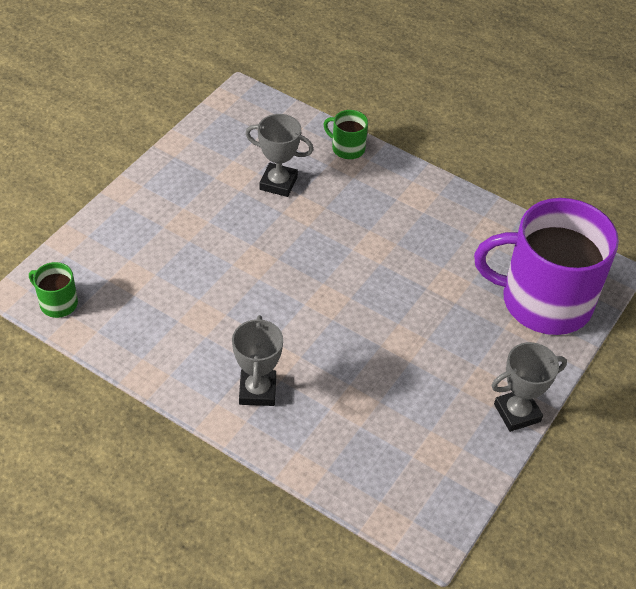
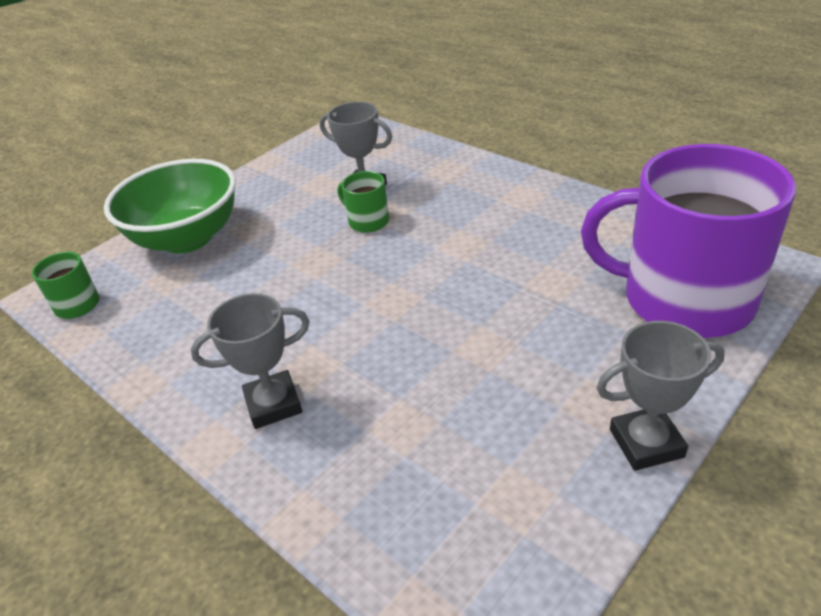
camera: 15 degrees right, 10 degrees down
grey trophy [232,315,283,406] -> grey trophy turned 60 degrees clockwise [191,293,310,429]
green mug [323,110,368,159] -> green mug moved to [338,171,389,233]
none -> green bowl [104,159,236,254]

